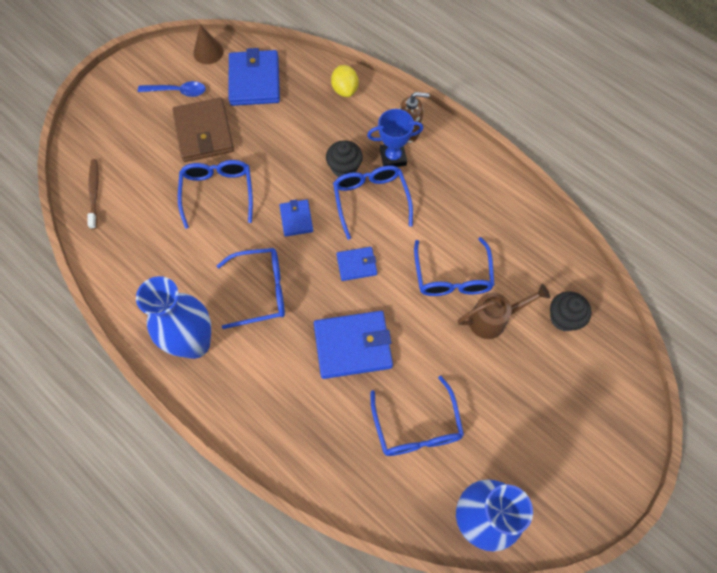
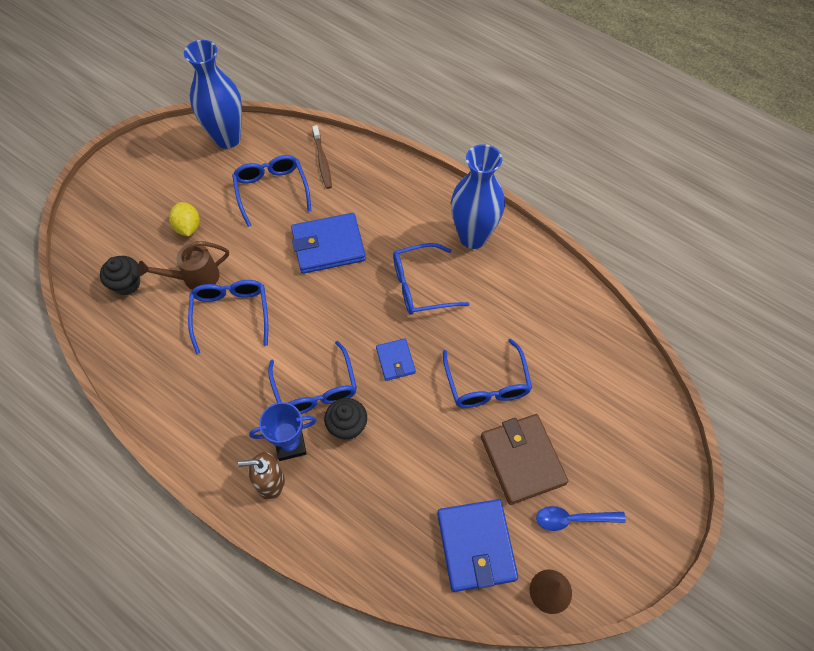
camera: 175 degrees right, 5 degrees down
brown toothbrush [87,159,99,229] -> brown toothbrush moved to [312,125,332,189]
yellow lemon [331,65,358,97] -> yellow lemon moved to [169,202,200,236]
blue wallet [336,247,377,281] -> none

